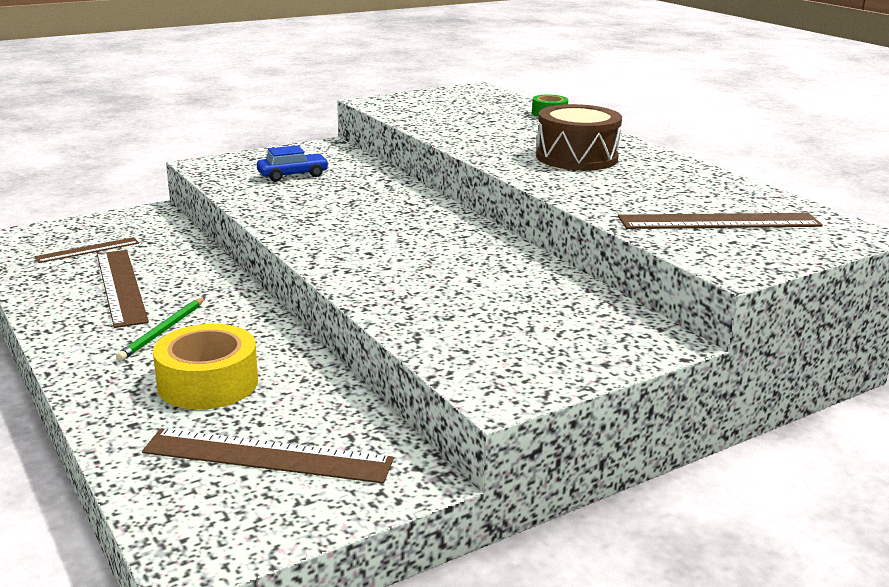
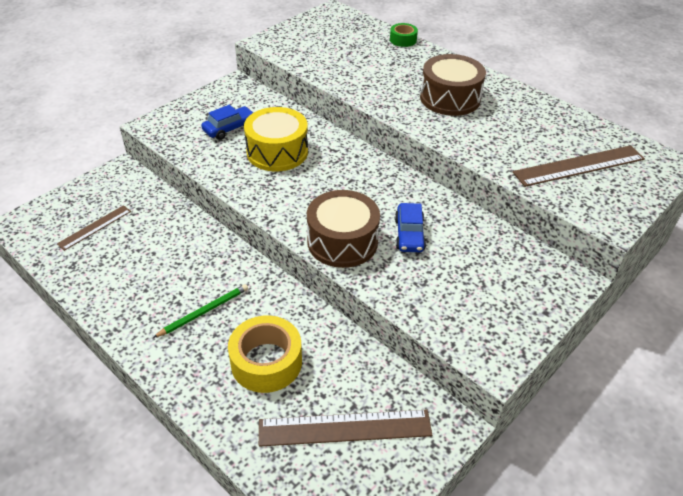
camera: 15 degrees left, 20 degrees up
brown ruler [97,250,149,328] -> none
green pencil [116,297,205,361] -> green pencil turned 135 degrees counterclockwise [153,284,248,338]
none -> yellow drum [244,107,308,171]
none -> brown drum [307,190,380,268]
none -> blue car [395,203,426,252]

